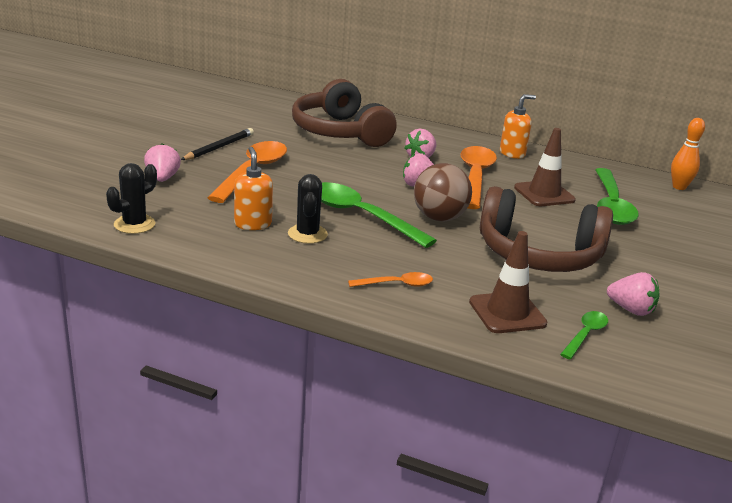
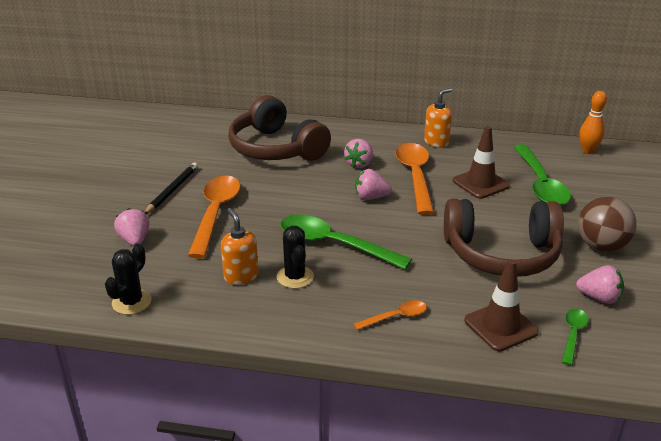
camera: 10 degrees left, 5 degrees up
brown ball [414,163,472,221] -> brown ball moved to [578,197,636,252]

